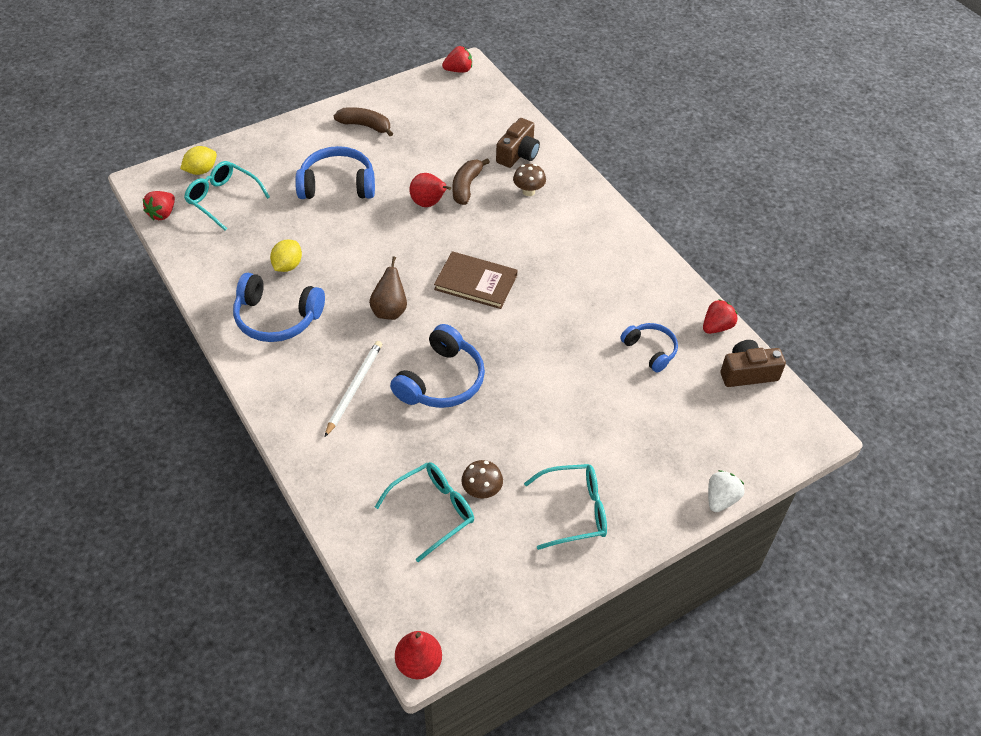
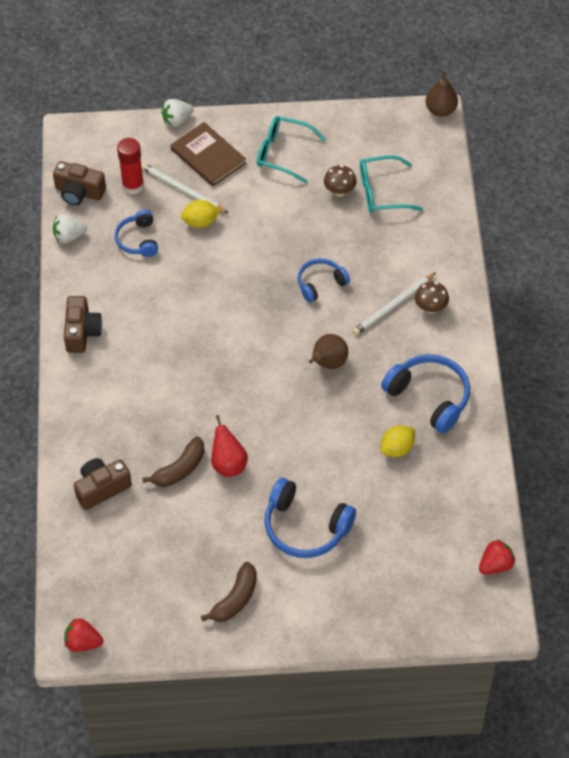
camera: 150 degrees left, 5 degrees up
yellow lemon [180,146,217,175] -> yellow lemon moved to [181,200,220,228]
turquoise glasses [184,161,270,231] -> none
brown banana [334,107,393,136] -> brown banana turned 105 degrees counterclockwise [201,562,257,622]
blue headphones [390,324,485,408] -> blue headphones [297,258,350,302], size x0.62
red pear [395,631,442,679] -> brown pear [425,71,458,117]
brown book [434,251,518,309] -> brown book moved to [171,122,246,187]
brown mushroom [513,164,546,196] -> brown mushroom moved to [415,281,449,314]
red strawberry [703,299,738,334] -> white strawberry [53,214,87,244]
none -> brown camera [64,296,102,353]
none -> red glue stick [117,138,144,195]
none -> white pencil [141,163,229,214]

